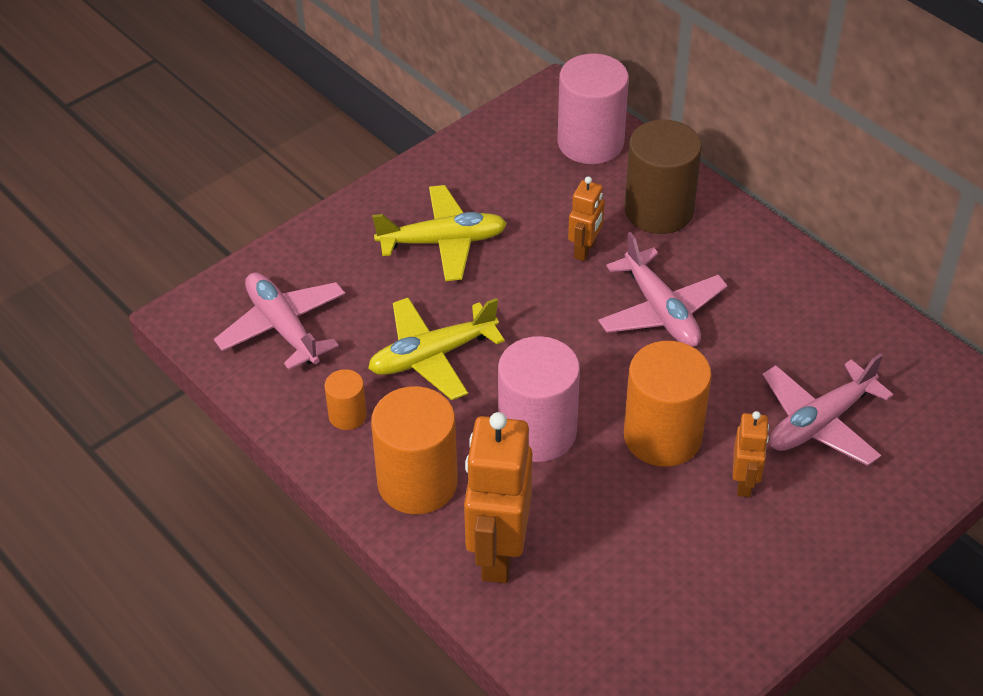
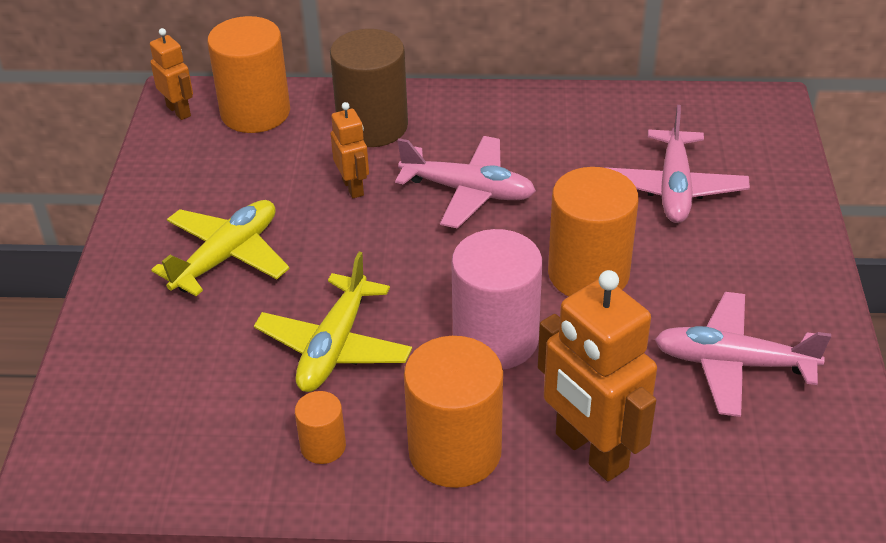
camera: 45 degrees left, 5 degrees down
pink plane [214,272,345,370] -> pink plane moved to [654,292,831,417]
pink cylinder [558,54,629,164] -> orange cylinder [207,16,290,133]
orange robot [733,411,769,497] -> orange robot moved to [150,28,193,120]

